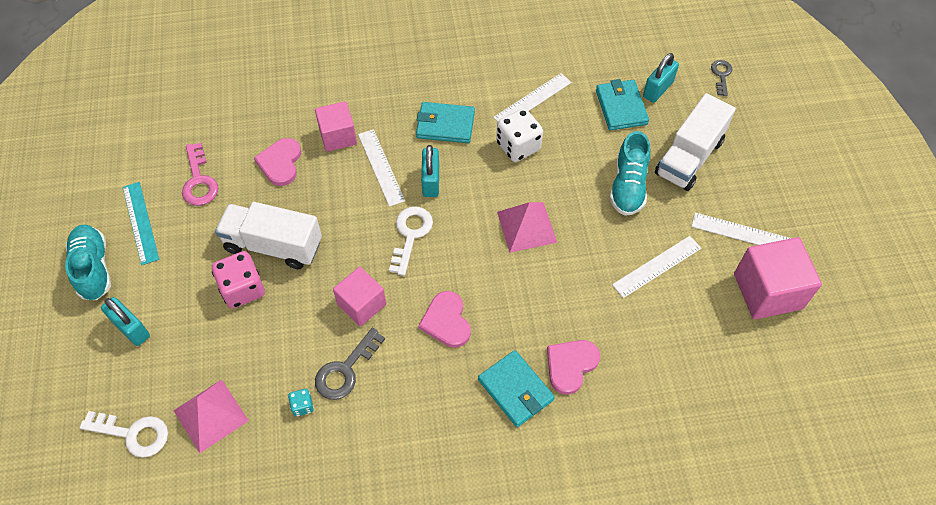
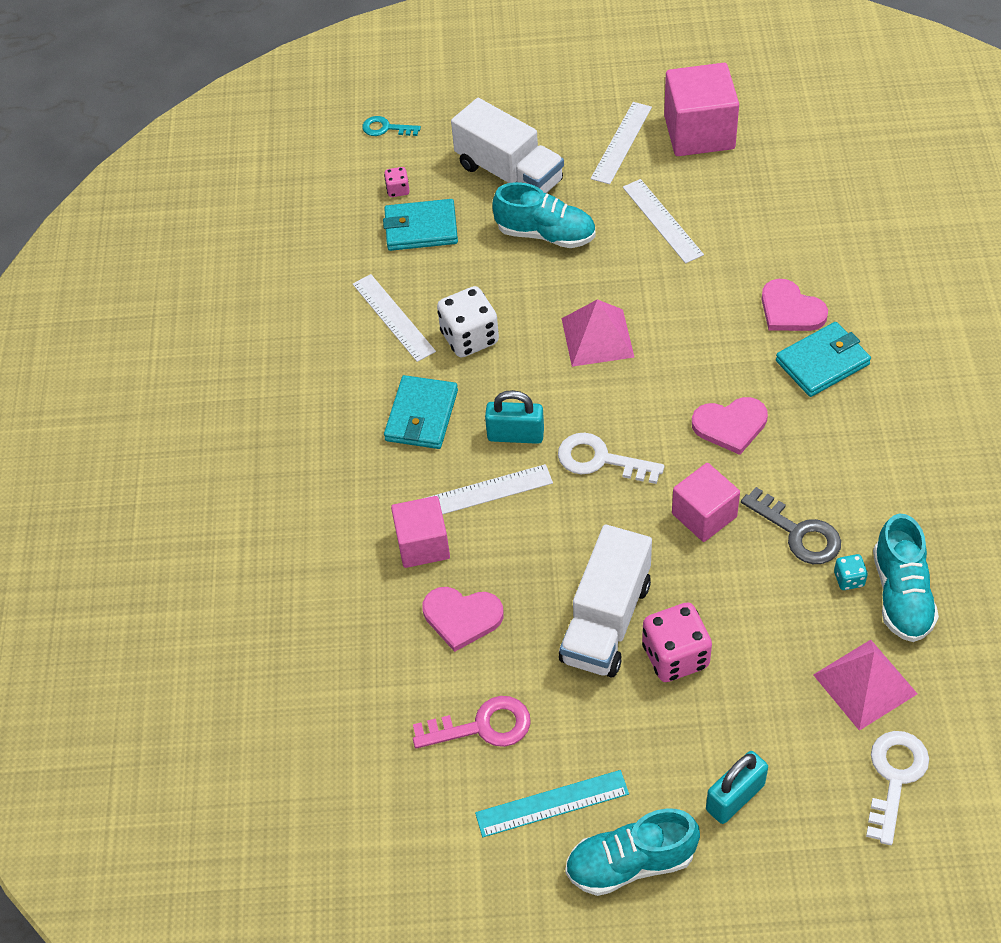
camera: 80 degrees left, 5 degrees down
turquoise padlock [643,53,679,103] -> pink dice [384,167,410,197]
grey key [711,60,733,96] -> turquoise key [362,116,421,136]
none -> turquoise shoe [873,513,939,642]

